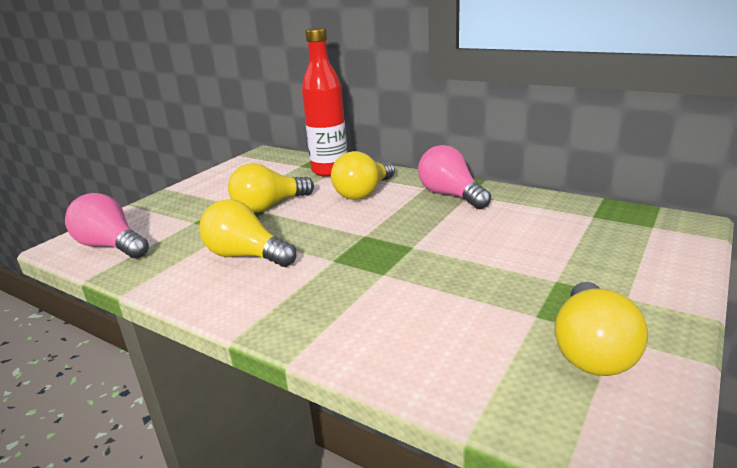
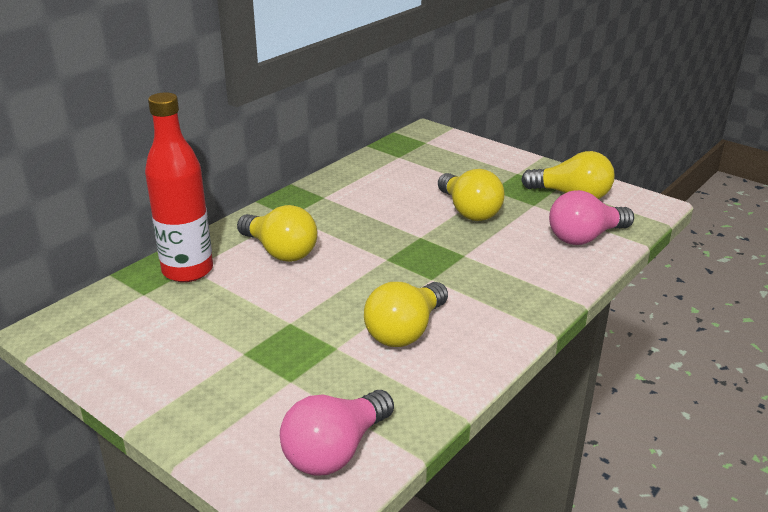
camera: 85 degrees left, 5 degrees up
yellow light bulb [228,163,314,212] -> yellow light bulb moved to [438,169,505,221]
pink light bulb [418,145,491,209] -> pink light bulb moved to [549,190,634,245]

